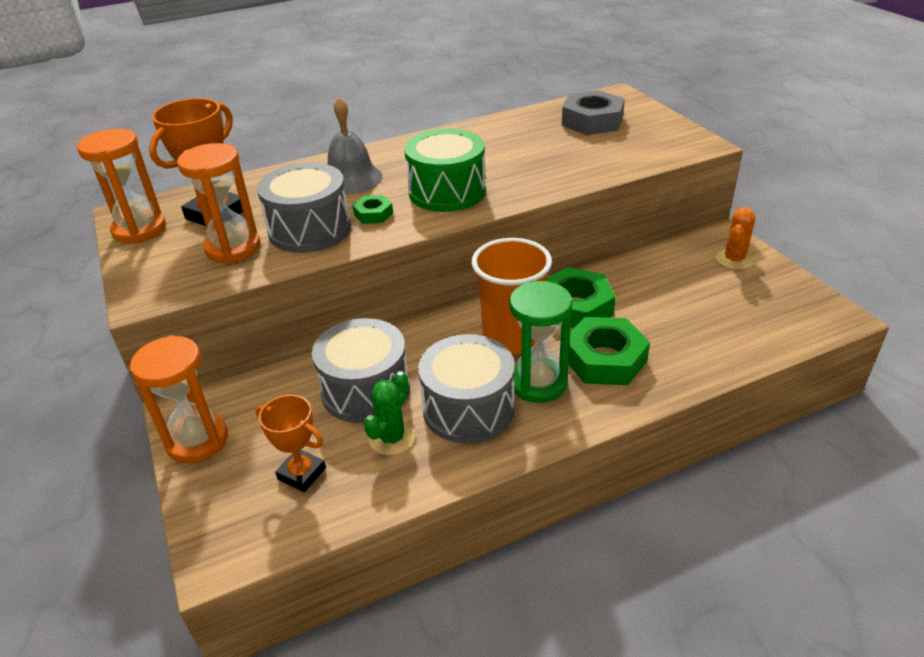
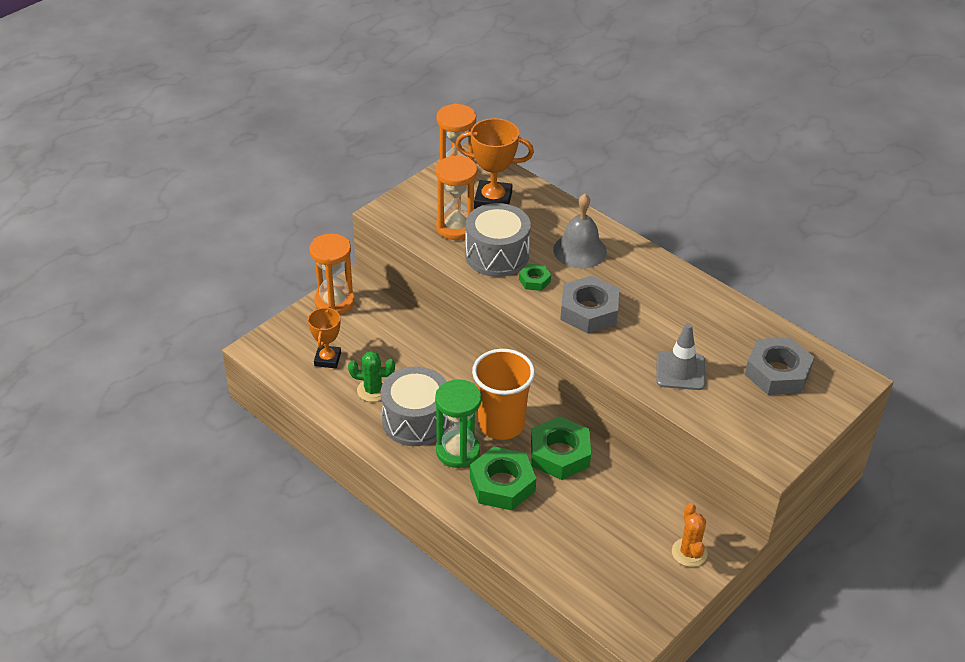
camera: 65 degrees right, 5 degrees up
grey drum [312,318,410,423] -> none
green drum [404,129,486,212] -> grey nut [560,276,619,333]
orange cactus [716,207,755,270] -> orange cactus turned 75 degrees clockwise [672,503,708,567]
none -> grey traffic cone [657,323,706,390]

